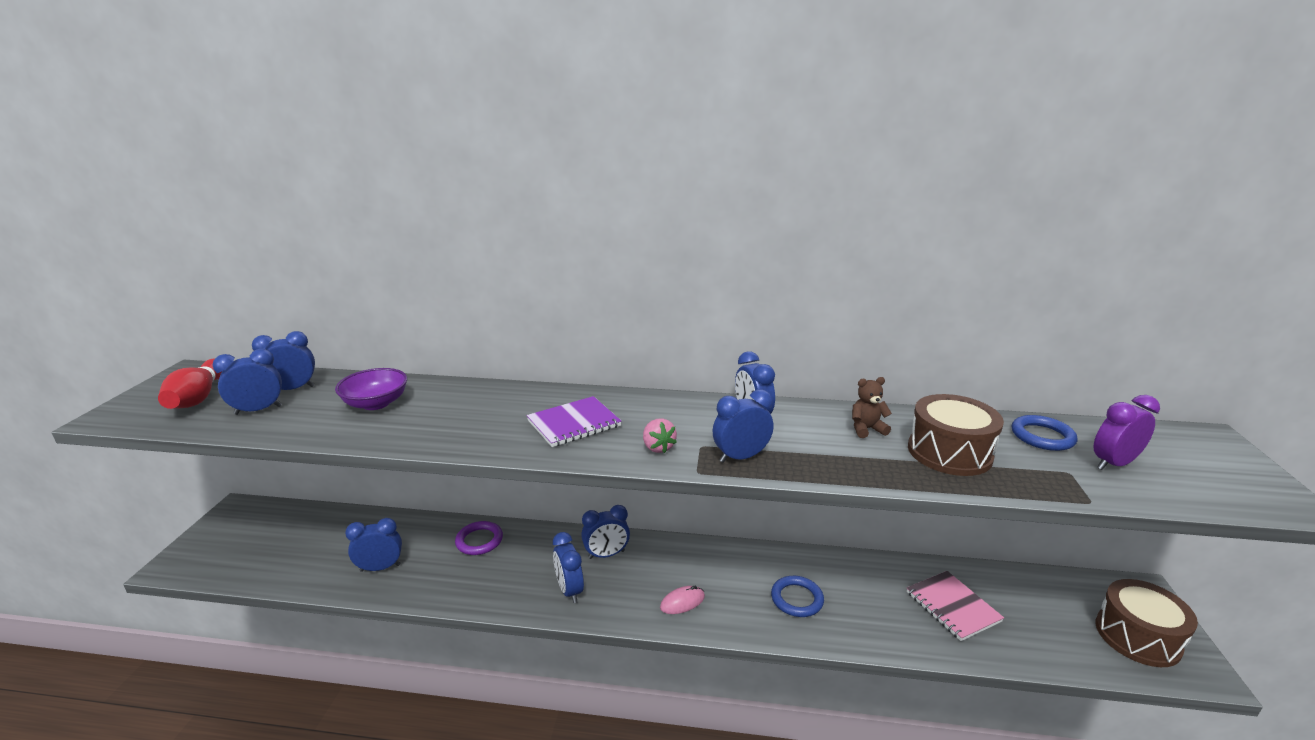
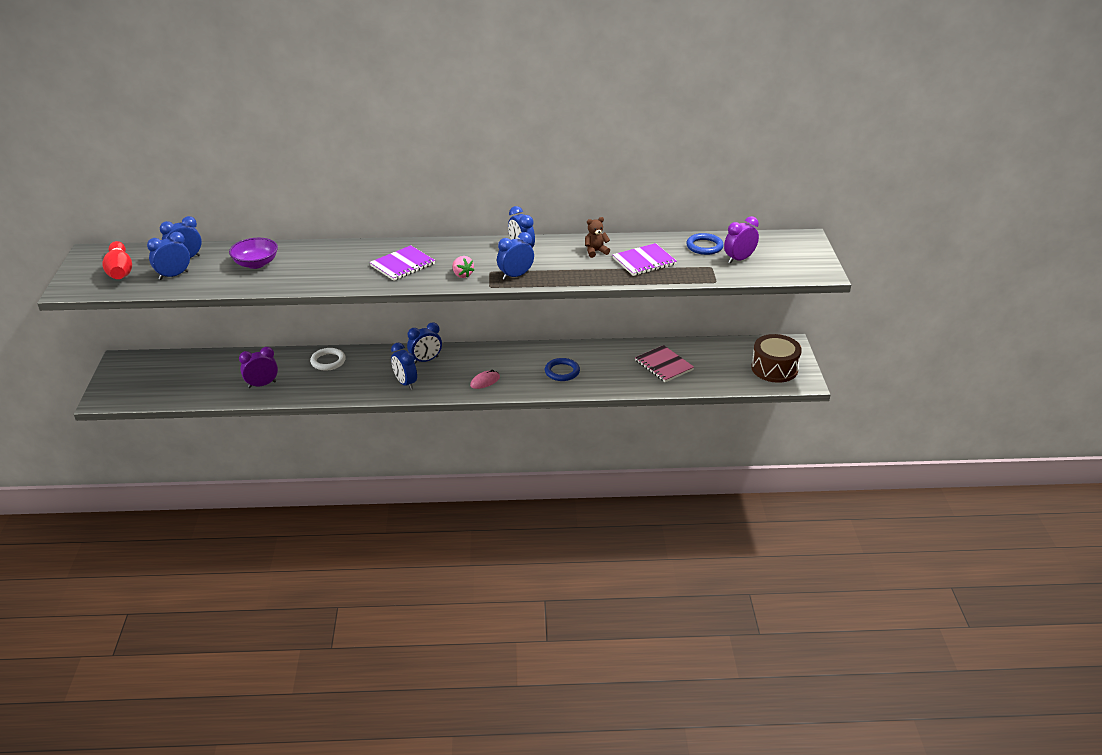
camera: 10 degrees left, 10 degrees up
blue clock [345,518,402,572] -> purple clock [239,347,278,388]
purple ring [455,521,503,555] -> white ring [310,348,346,371]
brown drum [908,394,1004,476] -> purple notebook [612,243,677,276]

